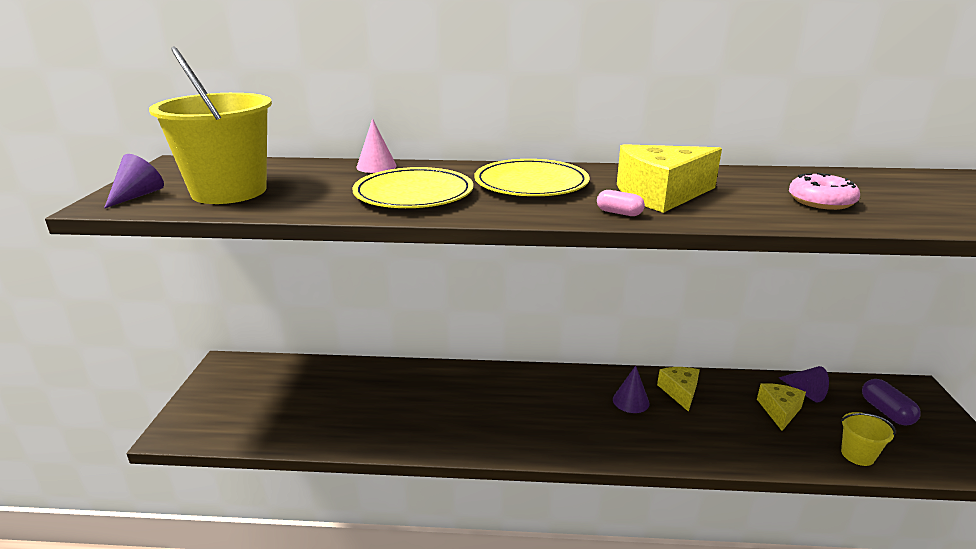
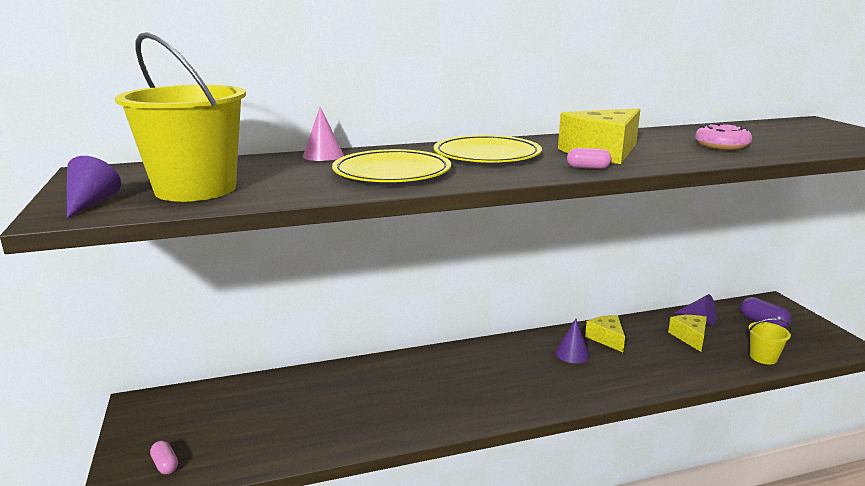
camera: 20 degrees left, 5 degrees down
none -> pink capsule [150,441,178,474]

